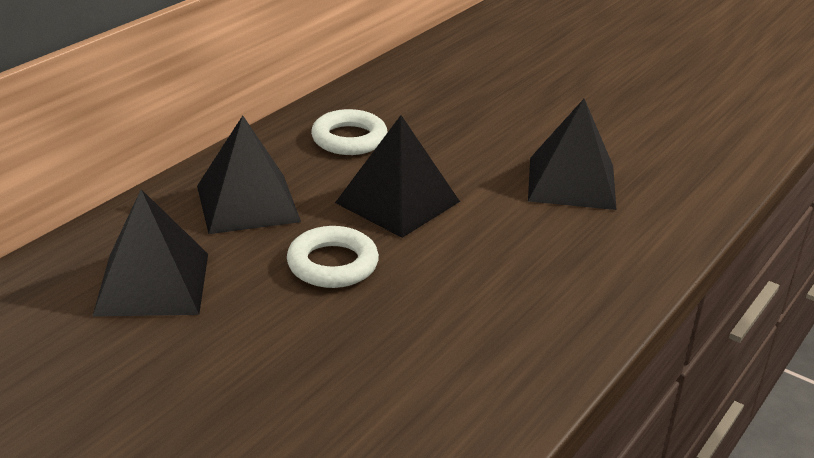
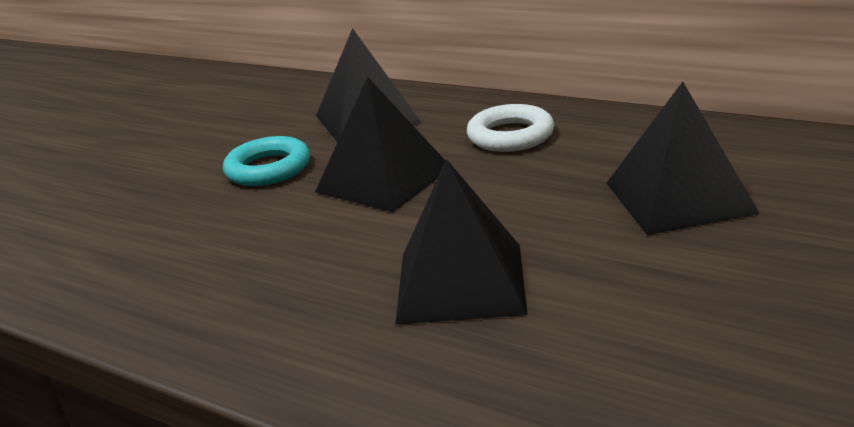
camera: 90 degrees right, 5 degrees down
black pyramid [92,189,208,317] -> black pyramid moved to [606,81,760,235]
white ring [287,226,379,288] -> turquoise ring [223,136,310,186]

